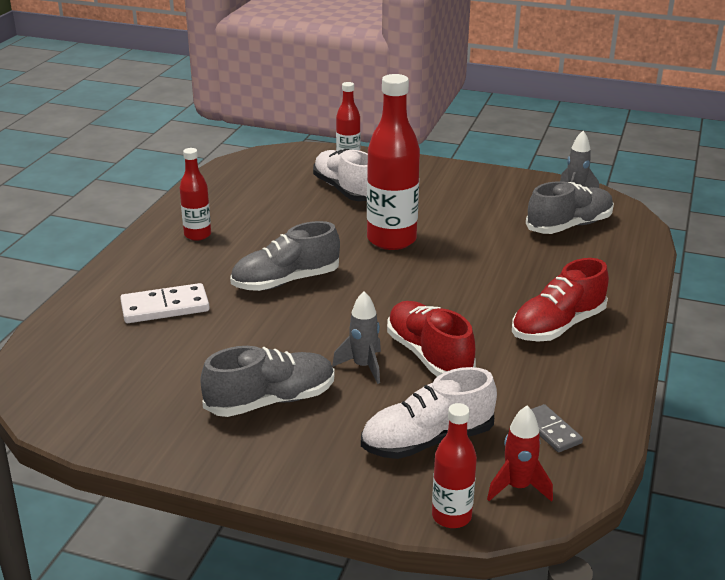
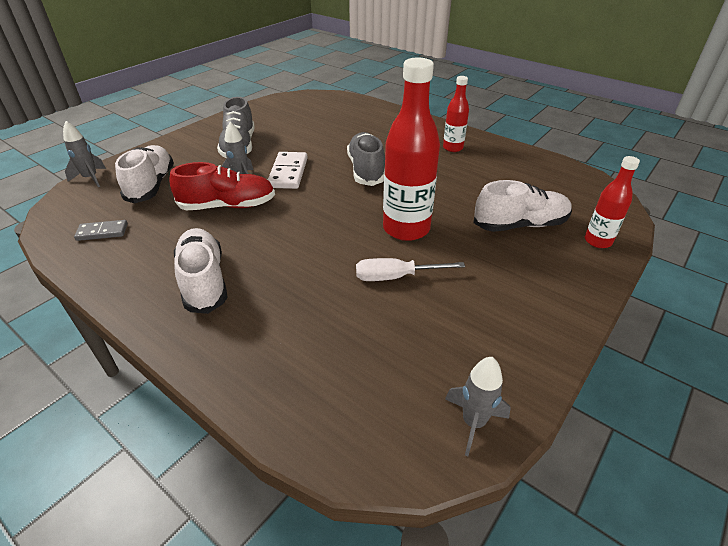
camera: 110 degrees right, 10 degrees up
white domino [120,283,210,323] -> white domino moved to [268,152,308,189]
red bottle [432,403,477,528] -> grey rocket [63,121,106,187]
red rocket [487,405,553,502] -> none
red shoe [512,258,609,342] -> white shoe [174,228,228,314]
grey shoe [526,181,614,234] -> none
none -> white screwdriver [356,258,465,281]

